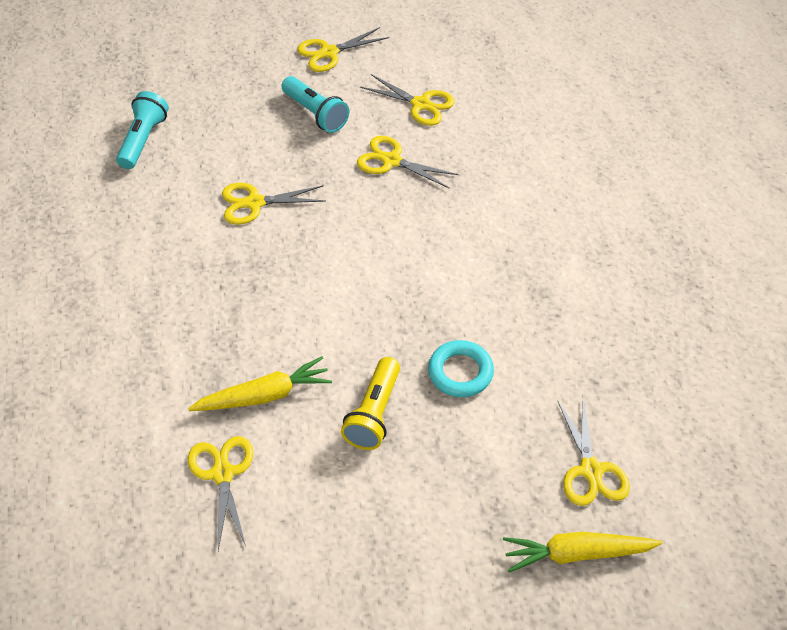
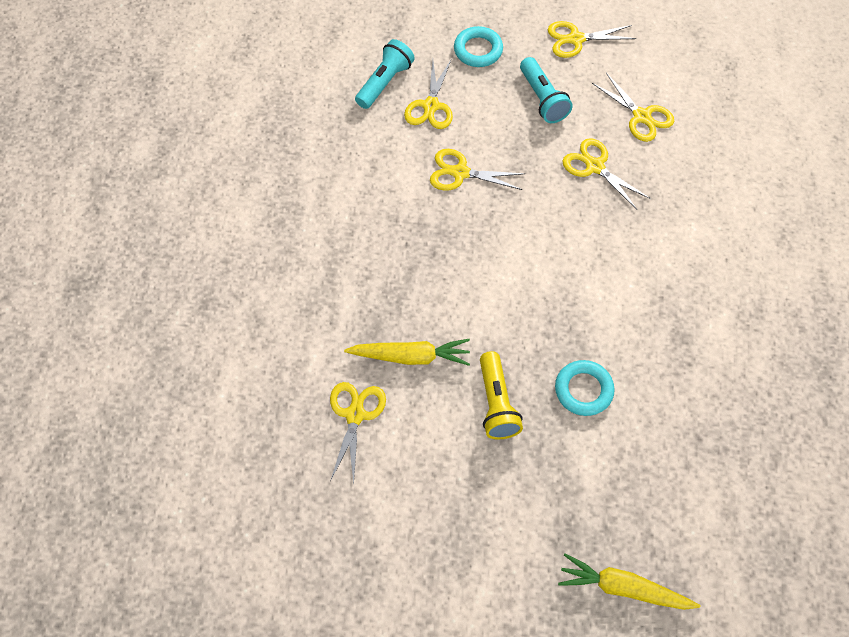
camera: 20 degrees right, 10 degrees up
yellow flashlight [341,357,400,450] -> yellow flashlight turned 45 degrees counterclockwise [480,351,523,439]
yellow scissors [558,397,630,506] -> yellow scissors moved to [404,60,453,129]
none -> turquoise ring [454,26,503,67]

